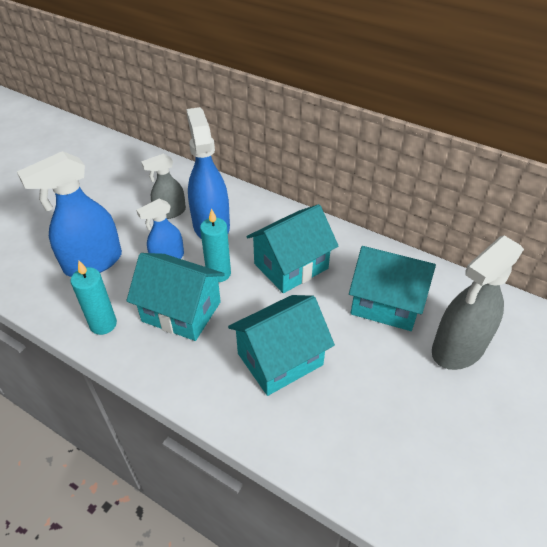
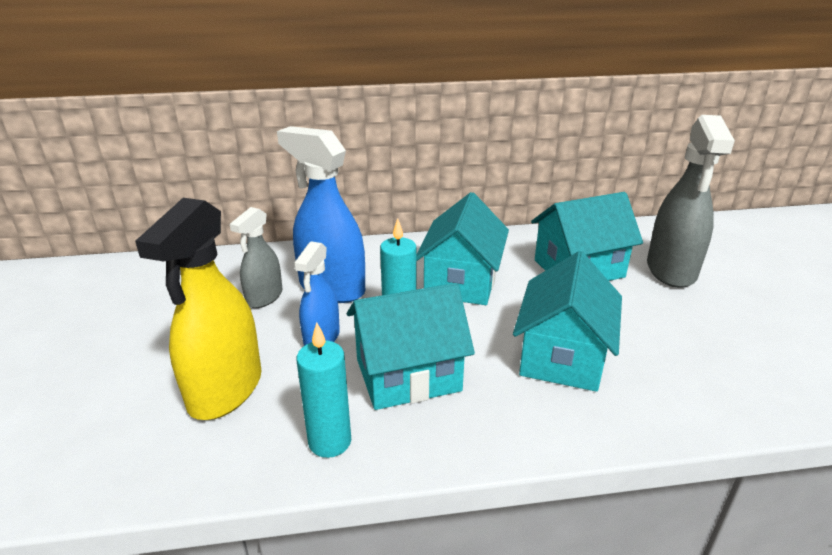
camera: 40 degrees left, 15 degrees down
blue spray bottle [17,151,122,277] -> yellow spray bottle [135,198,262,420]

